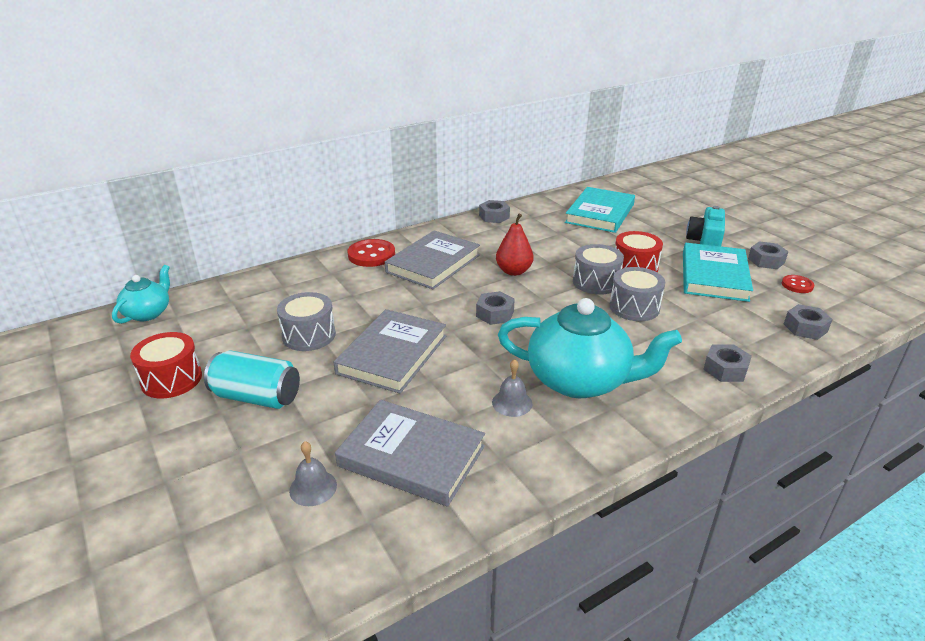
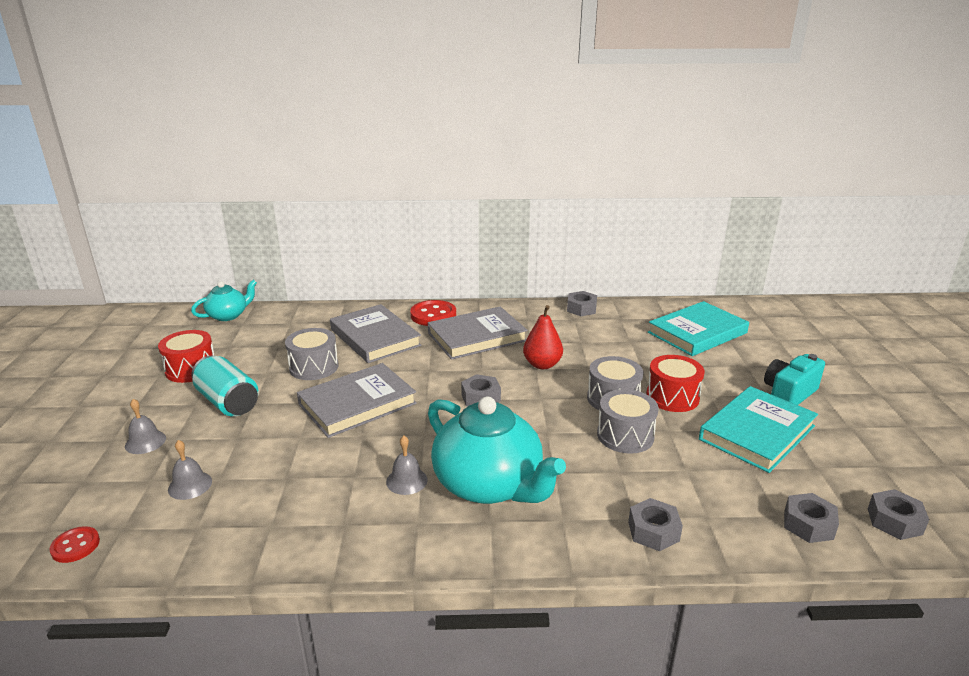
camera: 30 degrees right, 5 degrees down
grey book [335,400,485,507] -> grey book moved to [330,304,421,363]
grey nut [748,242,788,269] -> grey nut moved to [868,489,929,540]
red button [782,275,814,293] -> red button moved to [49,526,100,563]
none -> grey bell [125,399,166,454]

